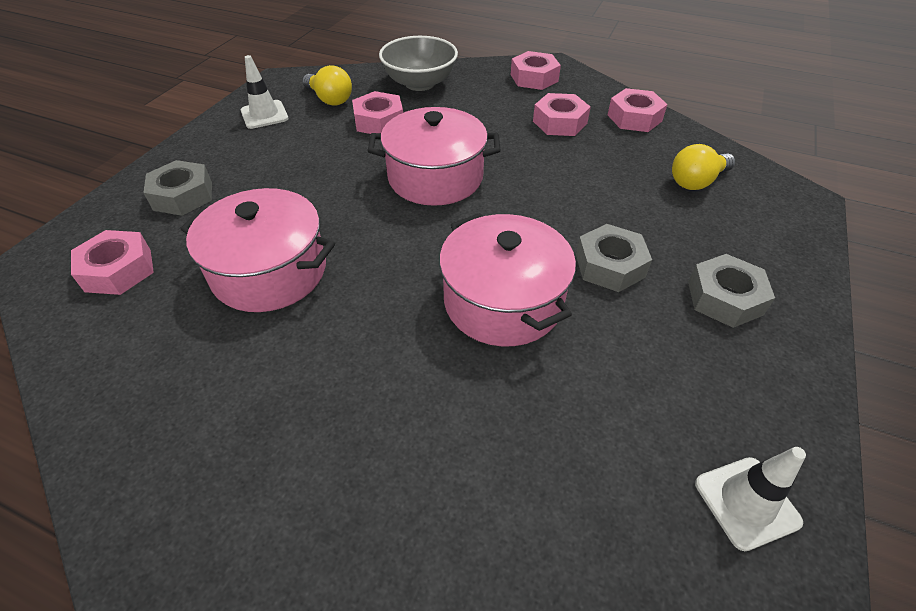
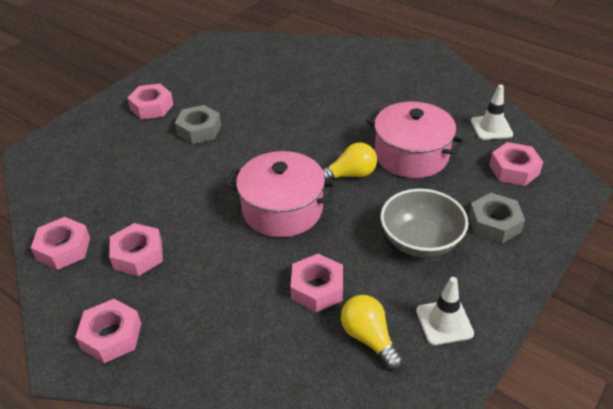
camera: 165 degrees left, 5 degrees down
grey bowl [379,36,458,91] -> grey bowl moved to [381,189,468,258]
pink pot [439,213,576,346] -> none
yellow light bulb [672,144,735,190] -> yellow light bulb moved to [322,142,377,182]
grey nut [688,254,775,328] -> pink nut [127,84,174,119]
white traffic cone [695,447,806,551] -> white traffic cone moved to [471,84,513,140]

